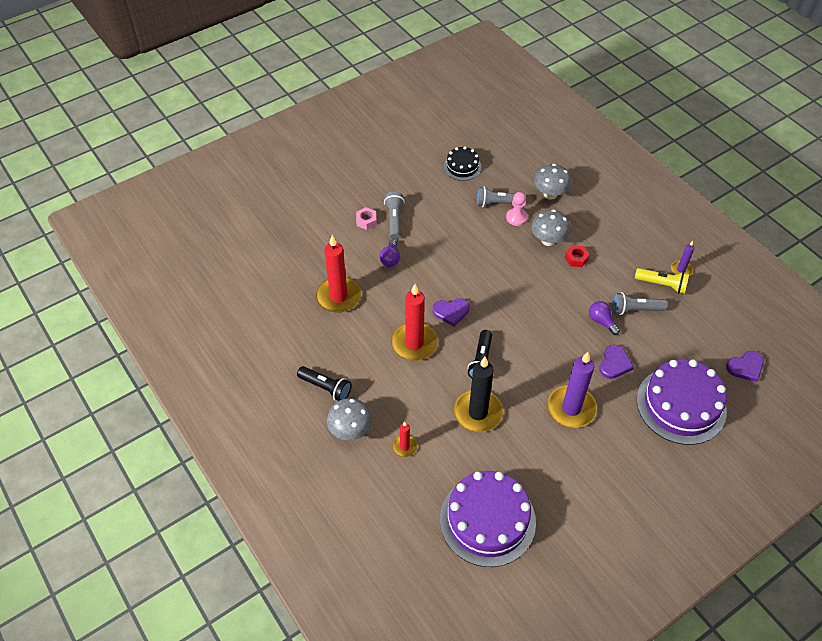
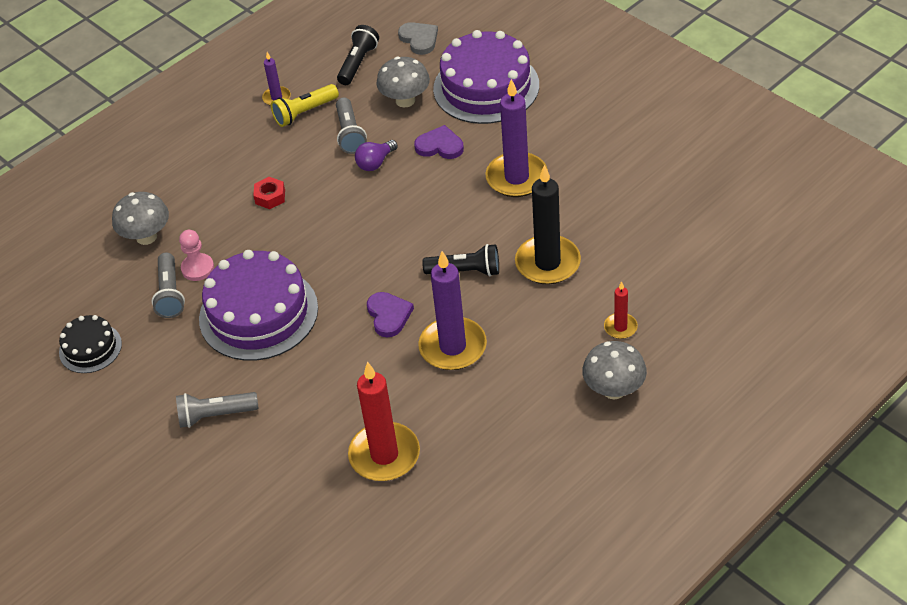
camera: 95 degrees left, 5 degrees down
black flashlight [297,366,352,401] -> black flashlight moved to [337,25,379,85]
pink nut [356,207,377,230] -> none
purple light bulb [379,239,400,267] -> none
red candle [391,284,438,361] -> purple candle [418,251,487,370]
purple cake [440,471,536,567] -> purple cake moved to [199,250,318,361]
grey mushroom [531,210,570,246] -> grey mushroom moved to [376,57,430,108]
yellow flashlight [635,268,689,294] -> yellow flashlight turned 135 degrees counterclockwise [271,84,339,127]
purple heart [726,351,764,382] -> grey heart [398,22,438,55]

